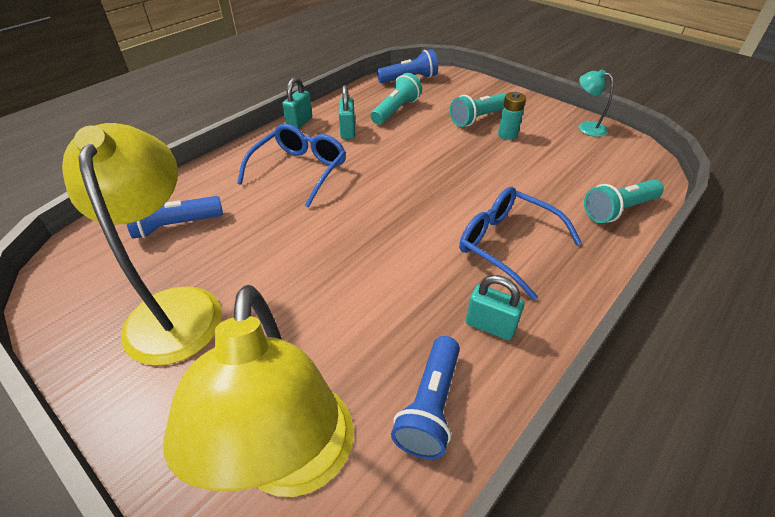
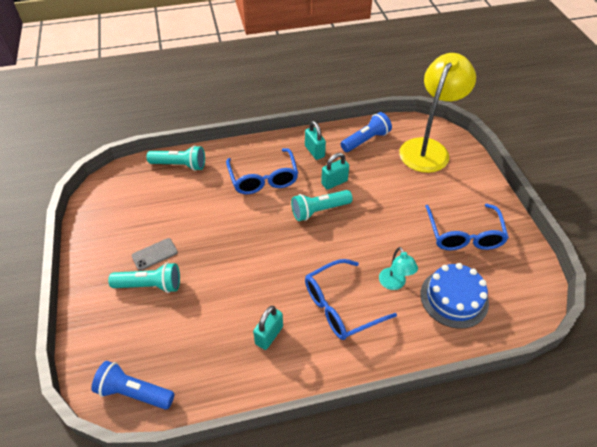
camera: 145 degrees left, 5 degrees up
yellow lamp [62,123,222,366] -> blue glasses [425,204,509,250]
blue flashlight [127,196,223,239] -> blue cake [420,263,489,329]
turquoise padlock [282,77,312,129] -> turquoise padlock moved to [321,153,349,190]
turquoise flashlight [371,73,422,125] -> turquoise flashlight moved to [291,190,353,221]
turquoise battery [498,92,526,140] -> grey phone [132,238,178,270]
turquoise lamp [579,69,613,137] -> turquoise lamp moved to [379,247,418,290]

